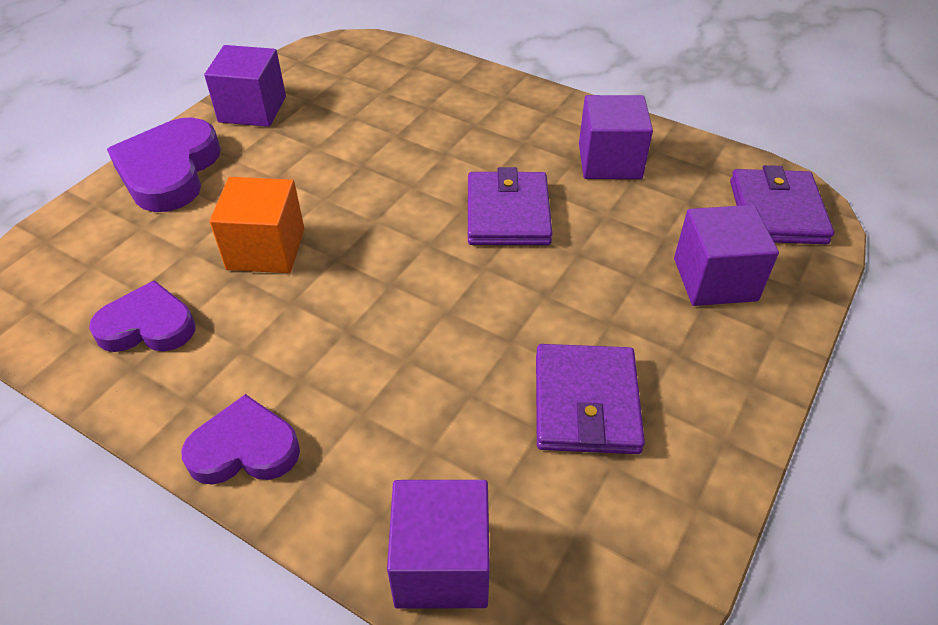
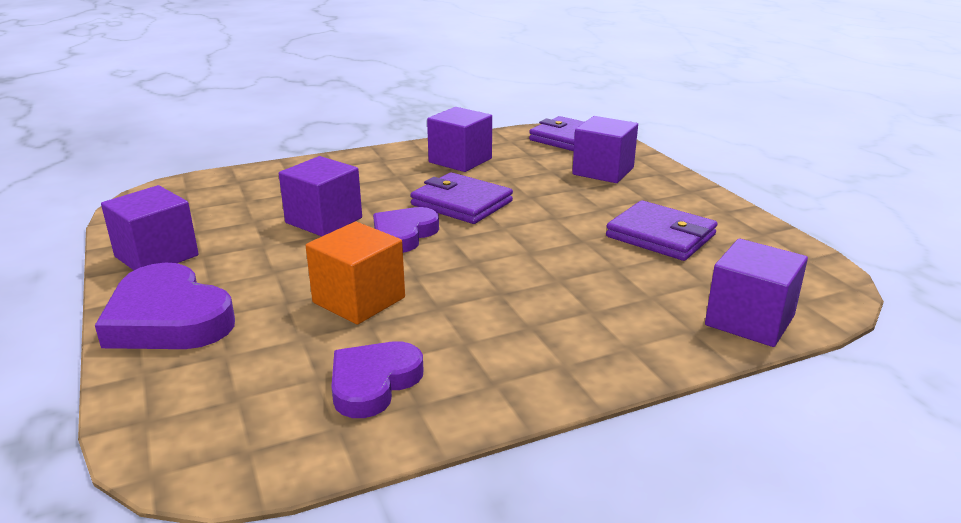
camera: 55 degrees left, 20 degrees down
purple heart [181,394,300,485] -> purple heart moved to [373,207,439,253]
none -> purple cube [279,156,362,236]

